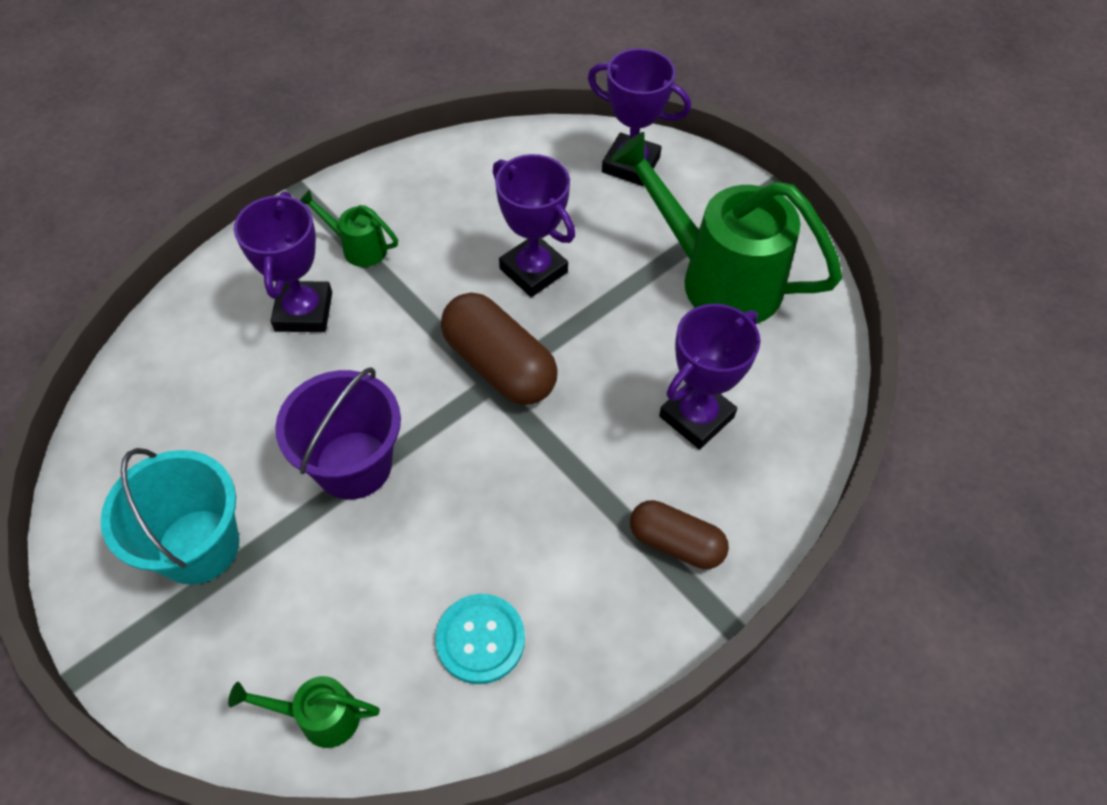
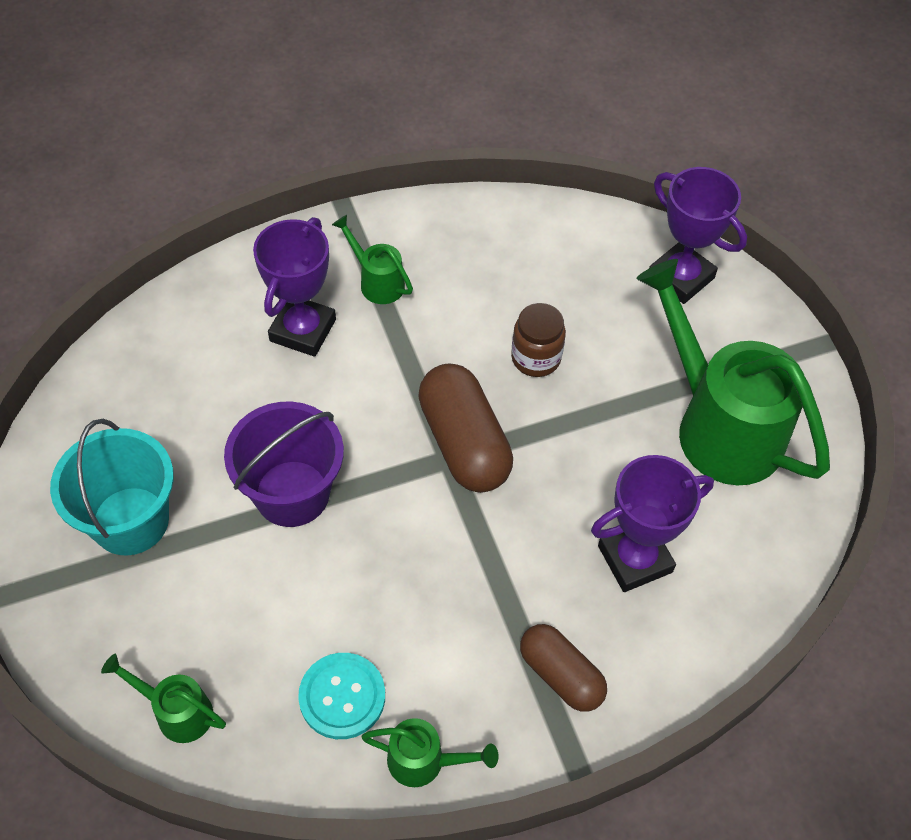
camera: 20 degrees right, 0 degrees up
purple trophy [493,154,575,297] -> brown jar [511,303,566,377]
none -> green watering can [362,718,499,787]

